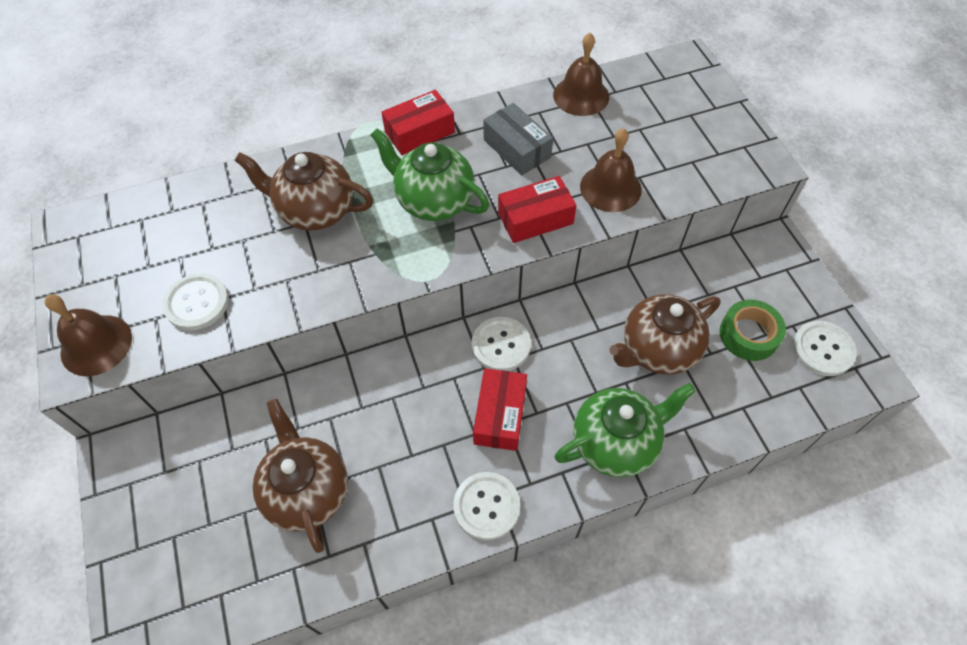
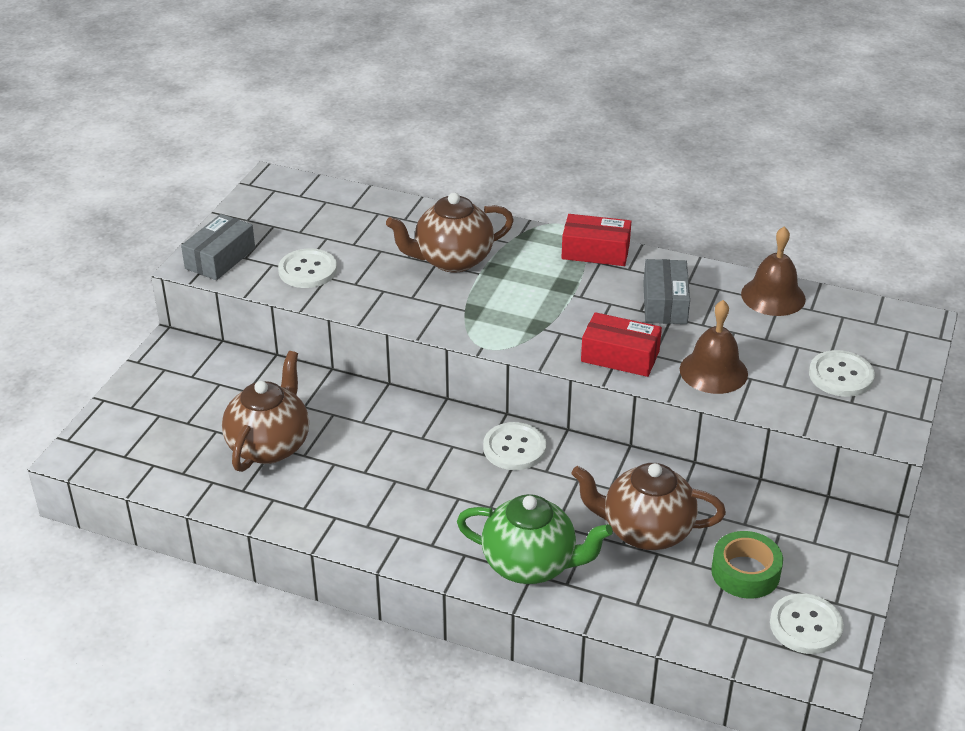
camera: 40 degrees right, 20 degrees down
brown bell [45,294,132,376] -> grey box [181,214,255,280]
brown teapot [234,152,373,231] -> brown teapot turned 75 degrees counterclockwise [386,192,514,272]
green teapot [371,128,489,221] -> none
white button [453,472,520,540] -> white button moved to [809,350,875,397]
red box [473,368,527,451] -> none

